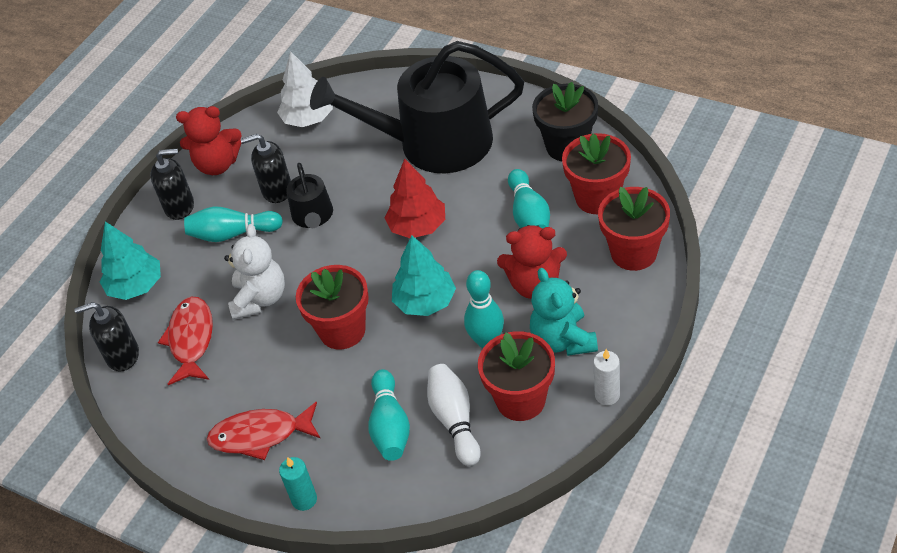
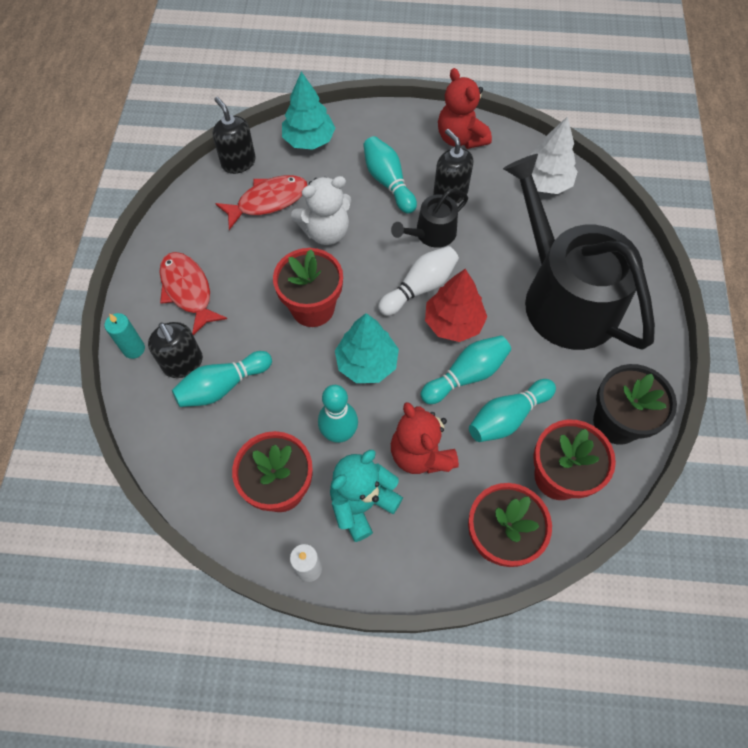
camera: 60 degrees right, 15 degrees up
black soap dispenser [150,149,194,220] -> black soap dispenser moved to [148,322,203,378]
white bowling pin [427,364,481,466] -> white bowling pin moved to [378,246,459,316]
none -> turquoise bowling pin [420,335,511,404]

